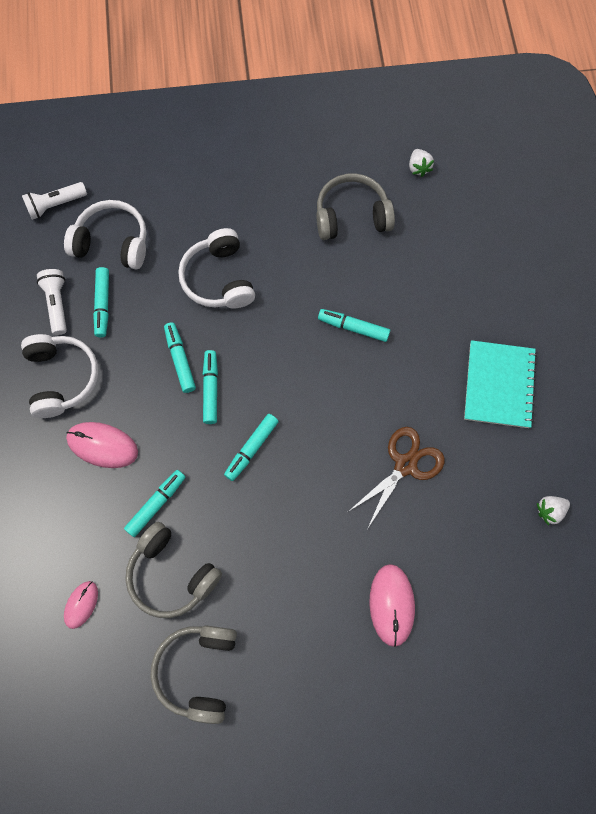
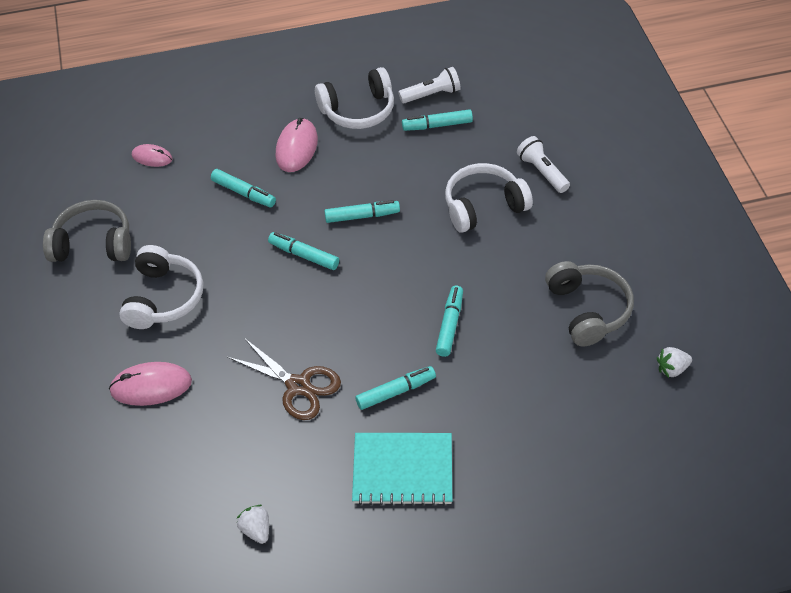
camera: 85 degrees right, 20 degrees down
white flashlight [22,182,87,220] -> white flashlight moved to [517,136,570,193]
white headphones [64,200,147,270] -> white headphones moved to [119,245,203,329]
grey headphones [125,522,222,618] -> none
turquoise marker [164,323,196,393] -> turquoise marker moved to [355,366,436,410]

